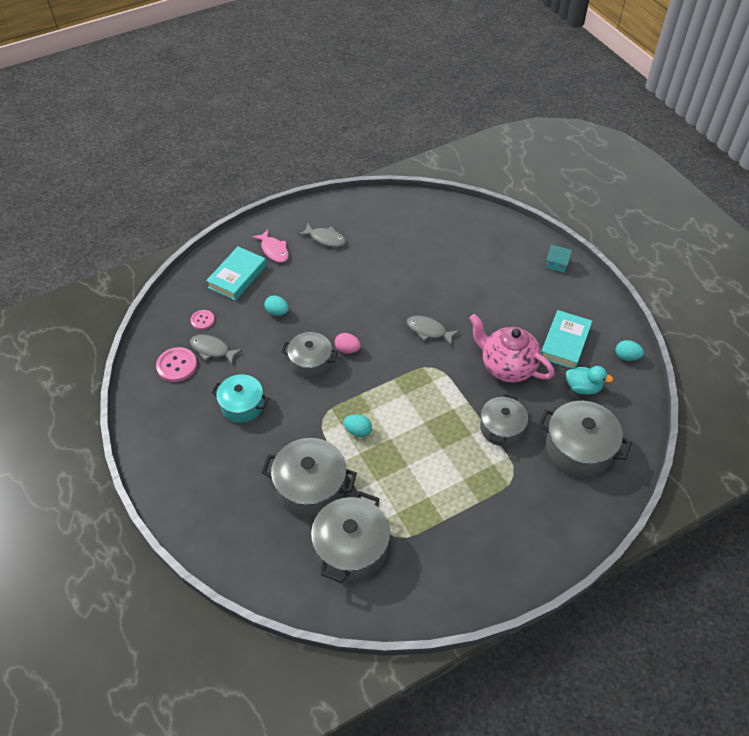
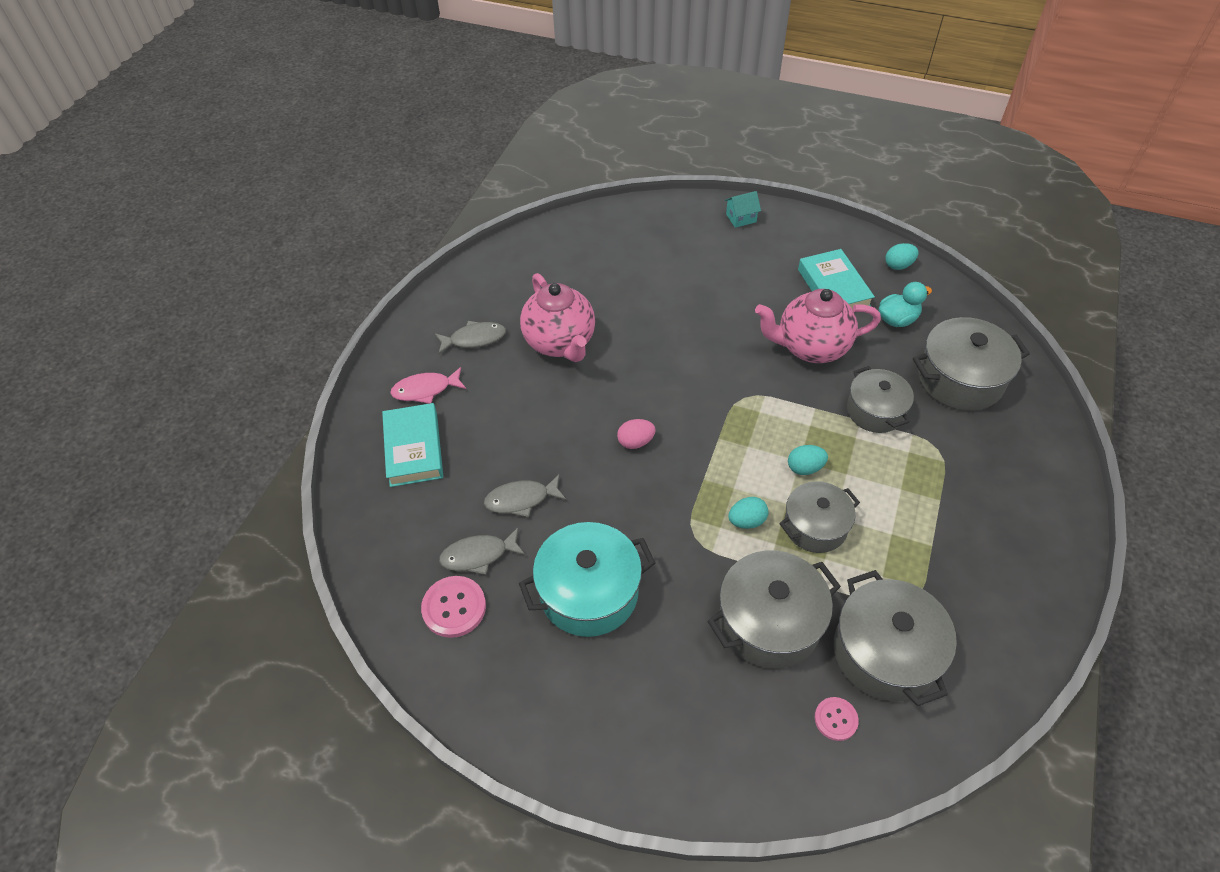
camera: 40 degrees left, 0 degrees up
pink button [191,310,215,330] -> pink button moved to [815,697,859,741]
turquoise pot [211,374,269,423] -> turquoise pot [519,522,655,637], size x1.50
pink fish [252,229,289,263] -> pink fish turned 150 degrees clockwise [390,367,466,404]
turquoise egg [264,295,289,316] -> turquoise egg moved to [788,445,828,475]
grey pot [281,332,338,378] -> grey pot moved to [779,481,860,553]
grey fish [406,316,459,345] -> grey fish moved to [484,474,566,518]
none -> pink teapot [520,273,595,362]

